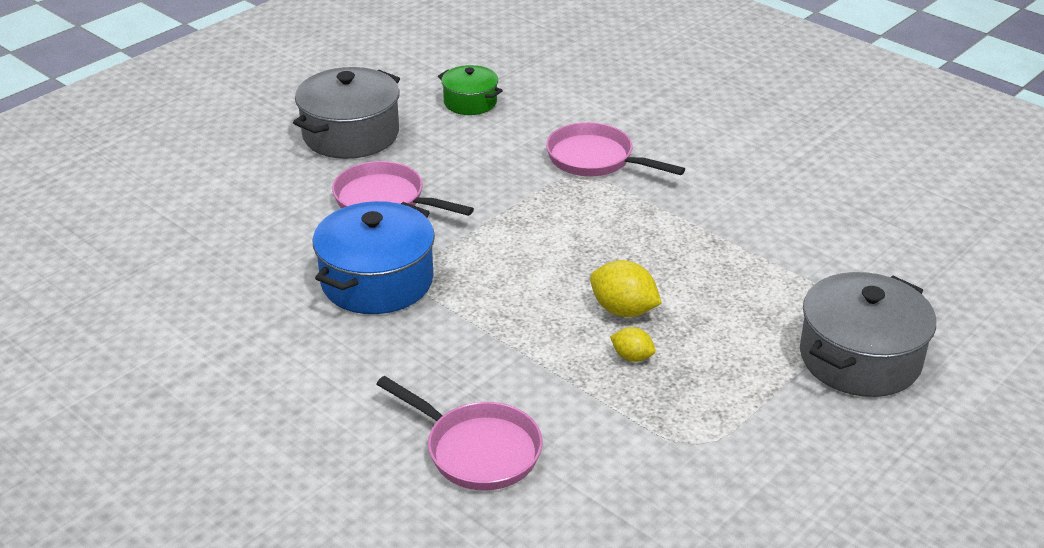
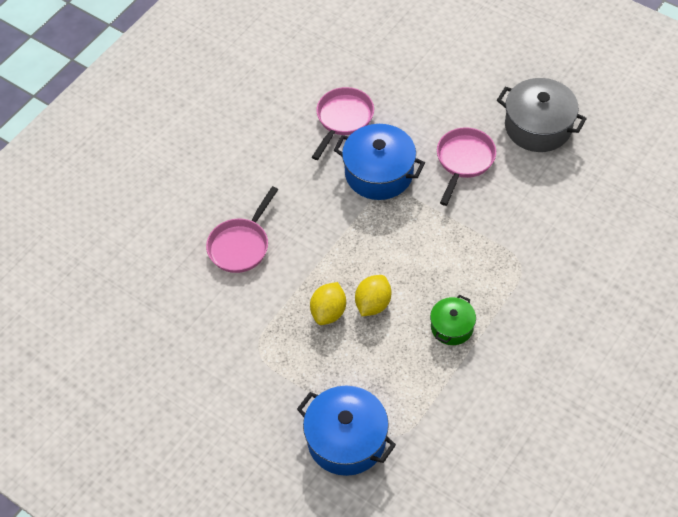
camera: 85 degrees right, 20 degrees up
green pot [438,65,503,115] -> green pot moved to [430,295,476,345]
pink pan [546,122,685,176] -> pink pan moved to [312,87,374,160]
yellow lemon [610,327,656,362] -> yellow lemon [310,282,346,325], size x1.70
grey pot [800,272,936,397] -> blue pot [297,386,396,476]

